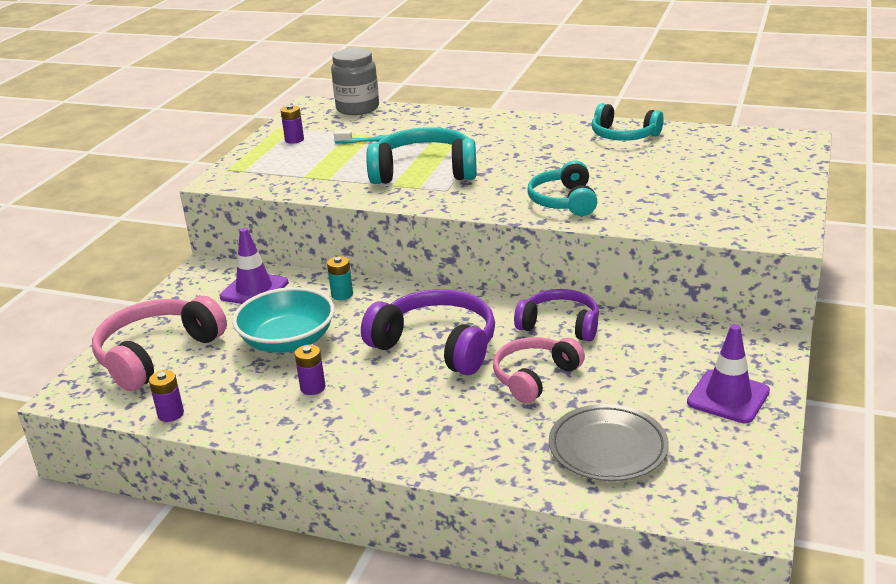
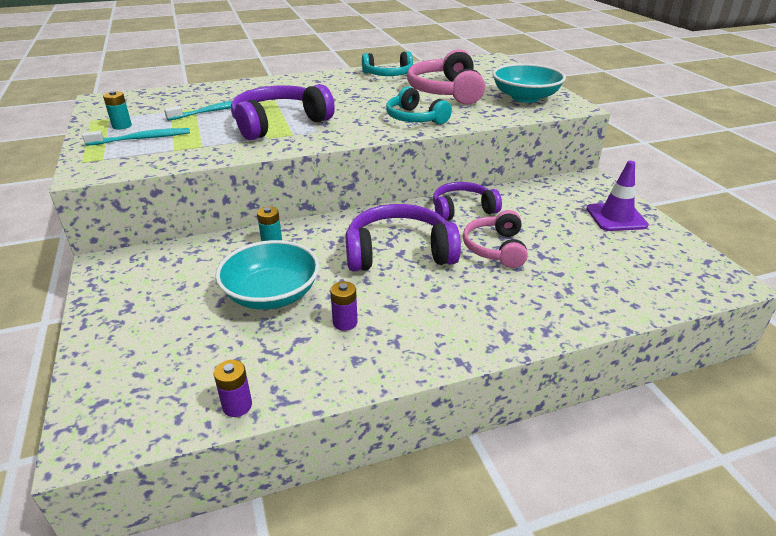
camera: 40 degrees left, 5 degrees up
pink headphones [92,296,227,391] -> pink headphones moved to [407,49,485,105]
purple traffic cone [220,228,289,304] -> none
purple battery [280,105,304,144] -> turquoise battery [103,91,132,129]
grey jar [331,48,379,115] -> none
turquoise headphones [366,127,477,184] -> purple headphones [231,84,335,140]
grey plate [549,404,669,481] -> none
none -> turquoise toothbrush [82,128,190,146]
none -> turquoise bowl [493,64,566,103]

